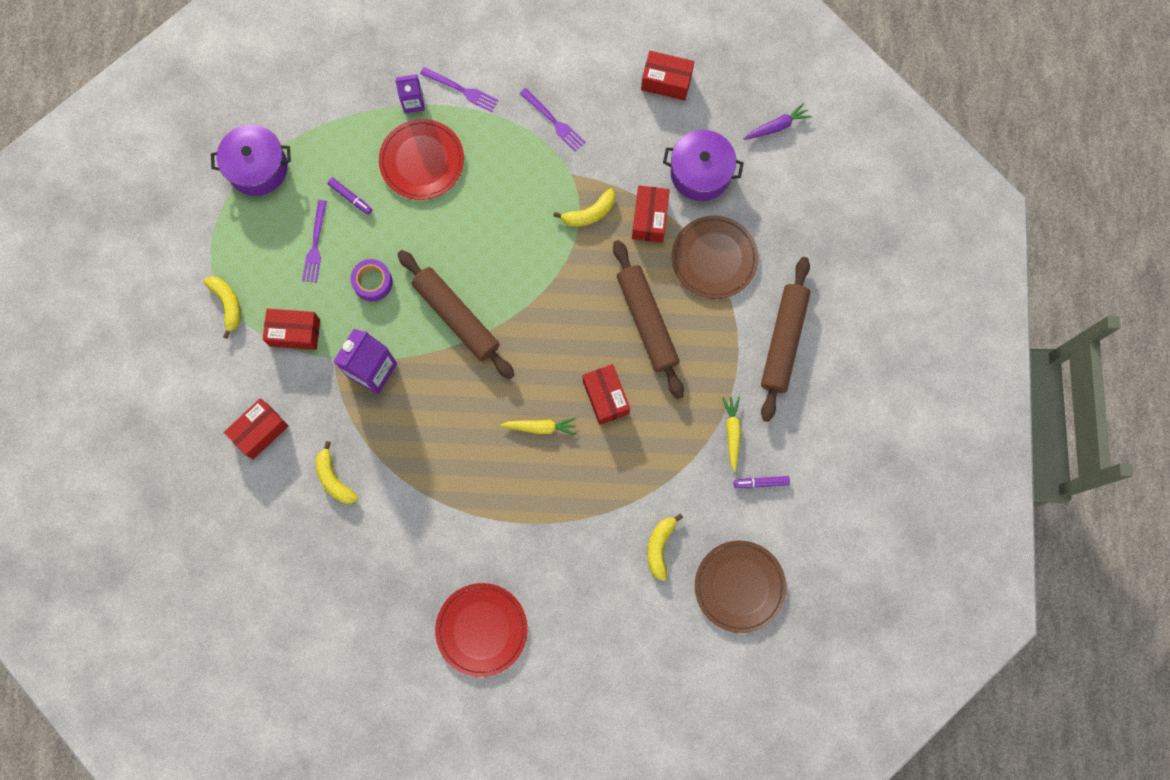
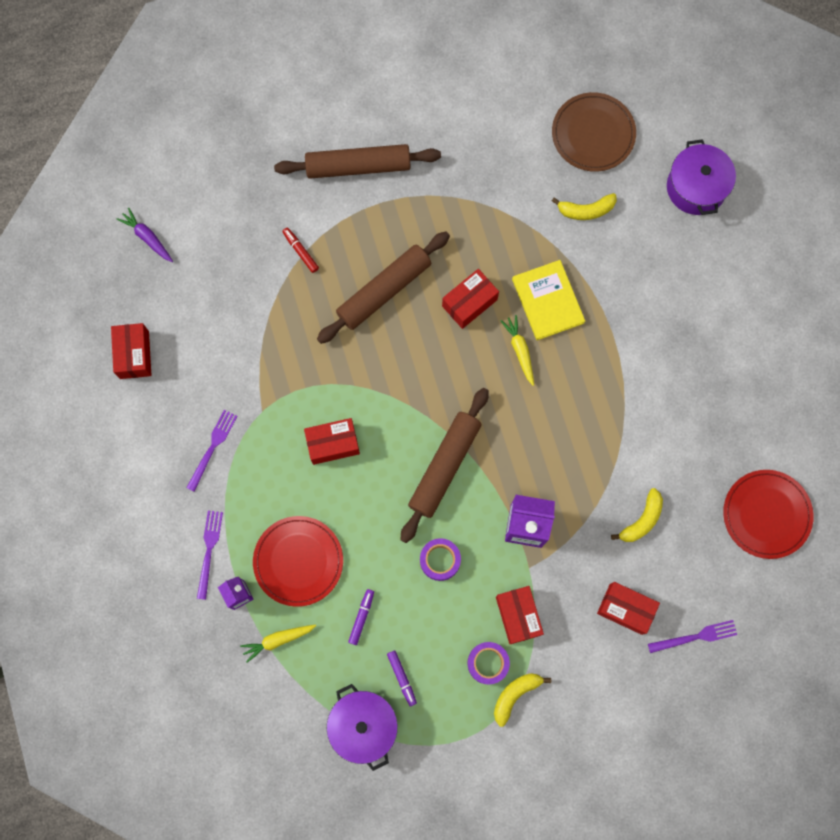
camera: 110 degrees left, 0 degrees up
purple fork [302,200,327,283] -> purple fork moved to [648,620,737,653]
red plate [435,583,528,677] -> red plate moved to [723,470,814,559]
yellow banana [554,188,615,227] -> none
red box [632,185,670,243] -> red box moved to [304,418,360,465]
purple pot [663,130,744,201] -> purple pot moved to [667,139,736,215]
brown plate [672,216,759,299] -> red marker [282,228,319,273]
yellow carrot [722,396,741,472] -> yellow carrot moved to [240,625,316,663]
purple marker [733,476,790,488] -> purple marker moved to [387,650,417,706]
none -> purple tape [467,642,510,684]
none -> yellow book [512,260,585,340]

